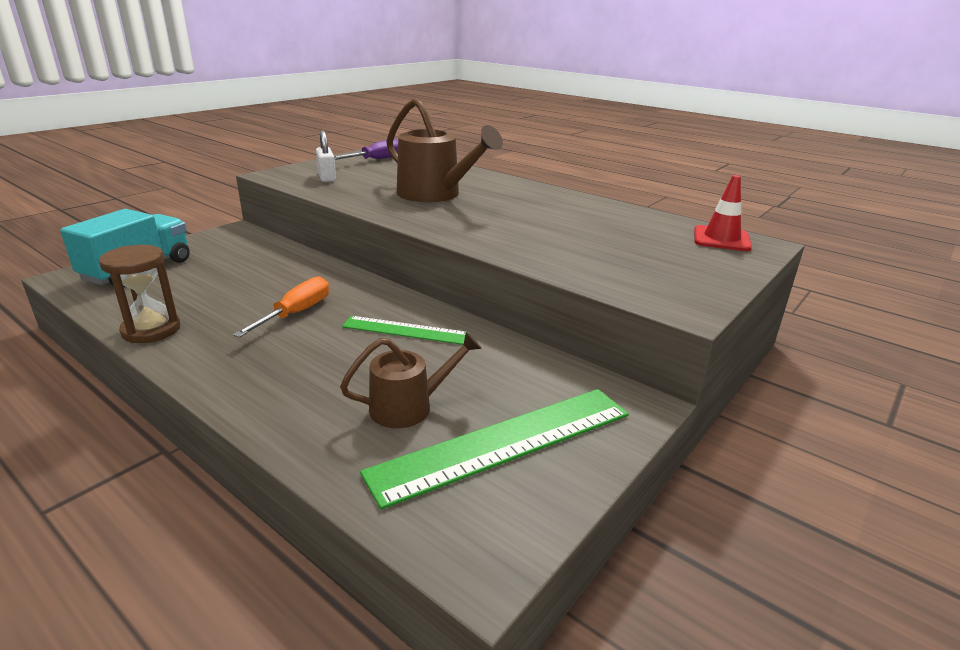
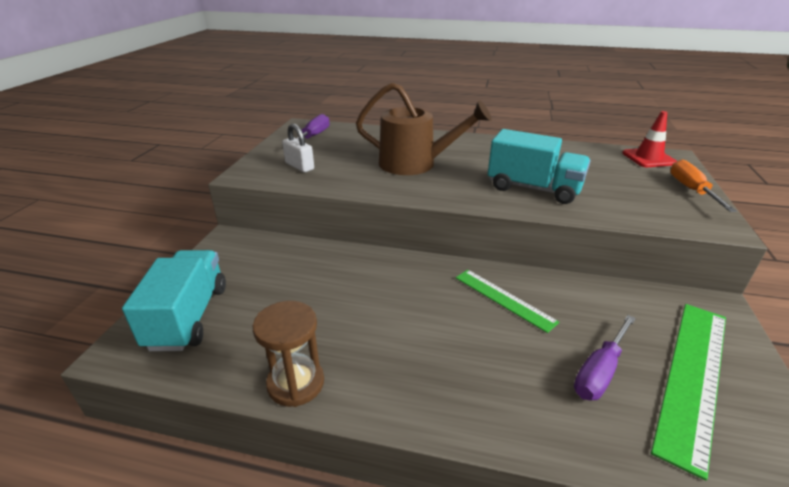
camera: 25 degrees left, 5 degrees up
orange screwdriver [233,276,329,338] -> orange screwdriver moved to [670,159,737,212]
brown watering can [340,332,482,428] -> purple screwdriver [574,315,636,400]
green ruler [342,316,470,345] -> green ruler turned 60 degrees clockwise [456,270,559,333]
none -> turquoise truck [488,129,591,204]

